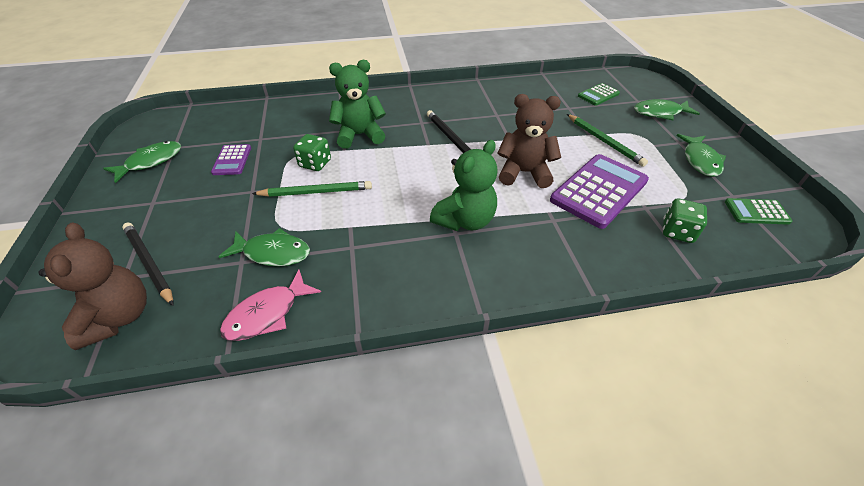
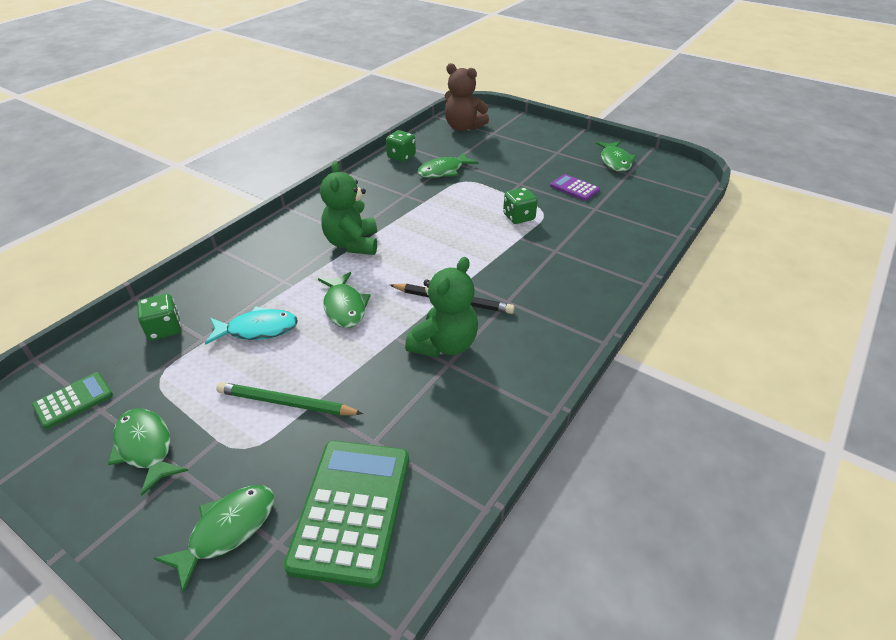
camera: 135 degrees right, 5 degrees down
black pencil [122,222,174,306] -> none
pink fish [220,270,321,341] -> green dice [386,130,416,162]
green pencil [252,181,372,197] -> none
green teddy bear [329,60,386,149] -> green teddy bear moved to [405,257,478,358]
brown teddy bear [497,94,561,188] -> green fish [318,272,371,328]
purple calculator [550,154,649,229] -> turquoise fish [205,306,298,345]
green calculator [578,83,620,106] -> green calculator [284,441,409,588], size x1.94

